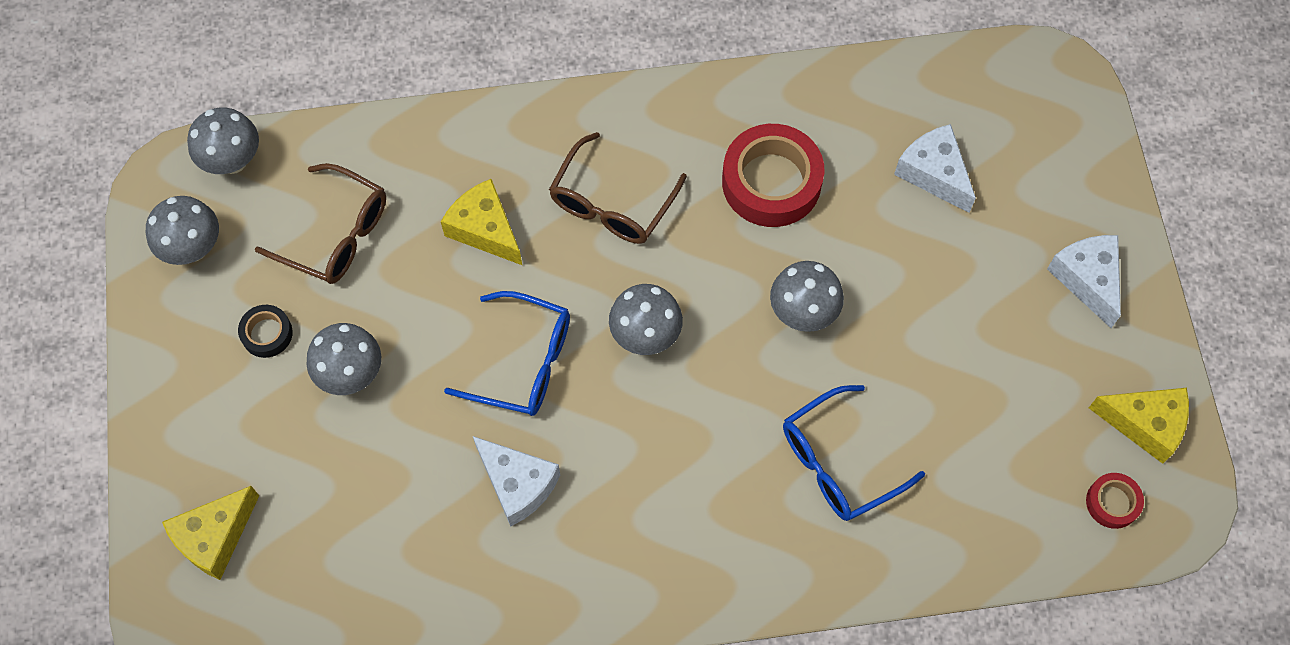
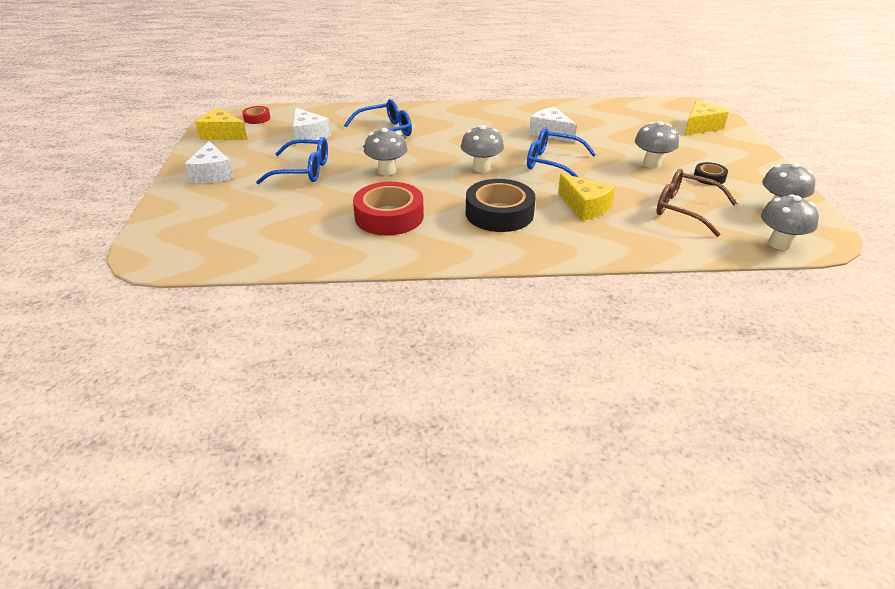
camera: 175 degrees left, 30 degrees down
brown glasses [549,132,687,244] -> black tape [466,179,536,232]
white cheese [894,124,976,213] -> white cheese moved to [293,107,331,145]
none -> blue glasses [256,137,328,184]

